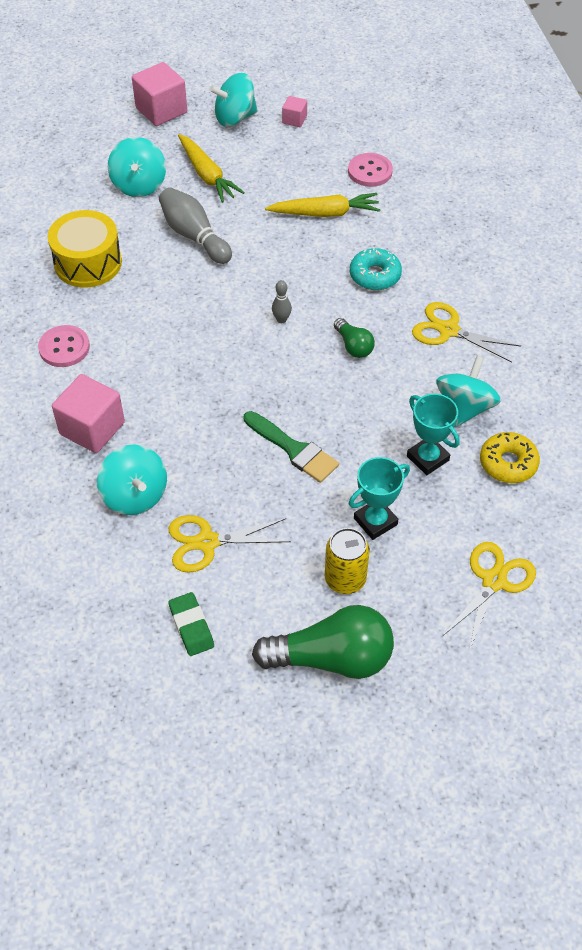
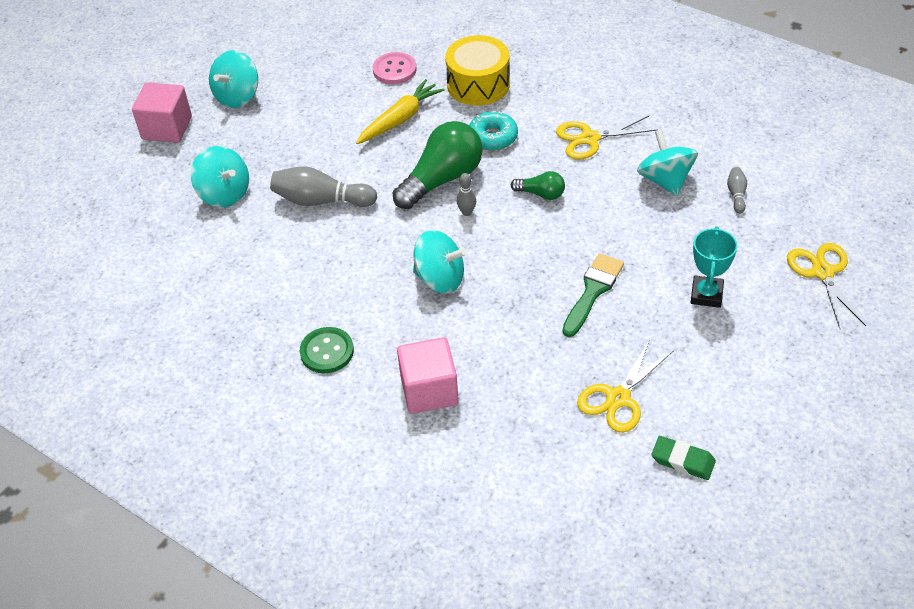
camera: 40 degrees left, 5 degrees down
pink button [38,325,90,367] -> green button [300,327,354,373]
yellow drum [48,210,122,288] -> yellow drum moved to [445,35,510,106]
turquoise spinning top [97,445,167,515] -> turquoise spinning top moved to [413,230,467,294]
yellow carrot [178,134,245,203] -> none
green brush [244,411,339,483] -> green brush turned 60 degrees counterclockwise [562,253,624,337]
green light bulb [252,605,394,679] -> green light bulb moved to [392,121,483,209]
pink cube [282,96,307,127] -> none
yellow can [325,528,370,594] -> none
turquoise trophy [407,393,460,475] -> none
yellow donut [480,432,540,483] -> grey bowling pin [727,167,747,214]

